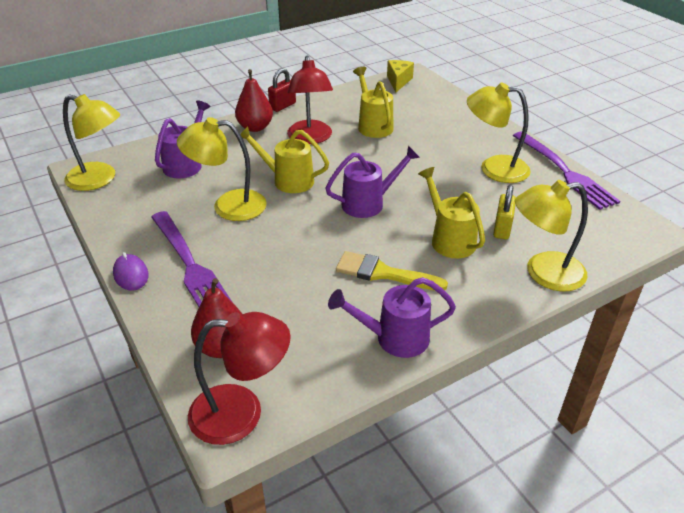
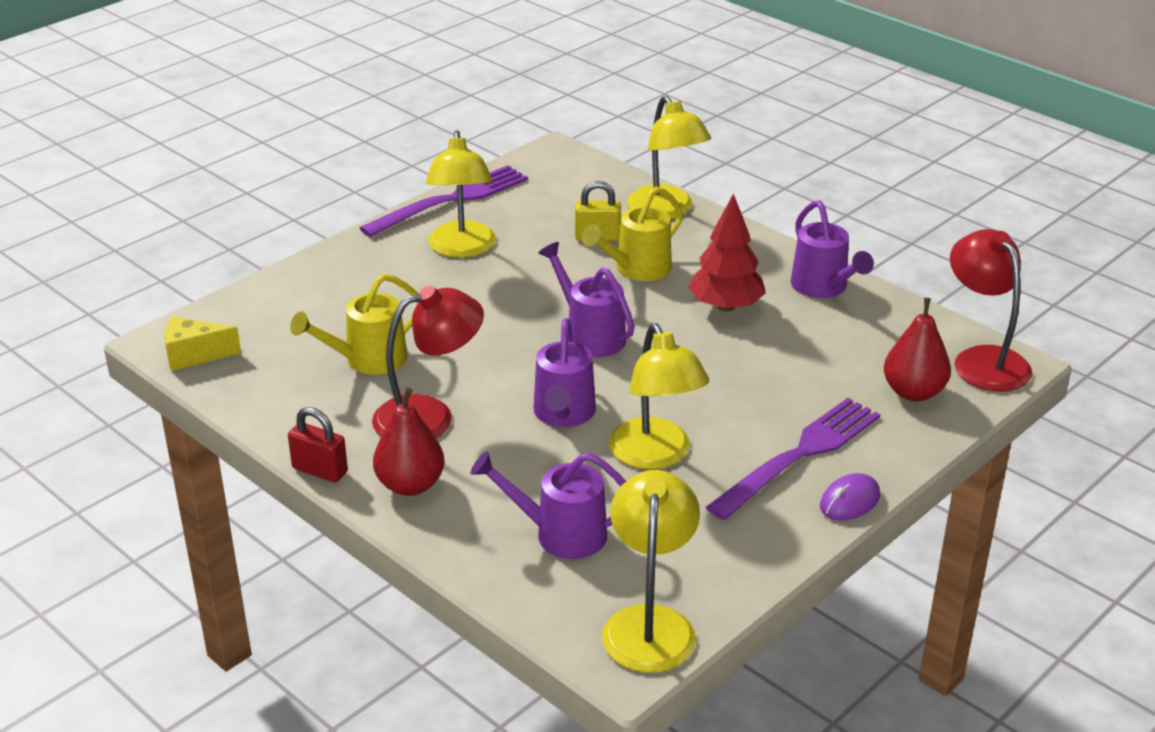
camera: 105 degrees left, 5 degrees down
yellow watering can [240,126,329,193] -> purple watering can [534,318,596,427]
yellow brush [336,251,448,290] -> red tree [688,193,766,312]

